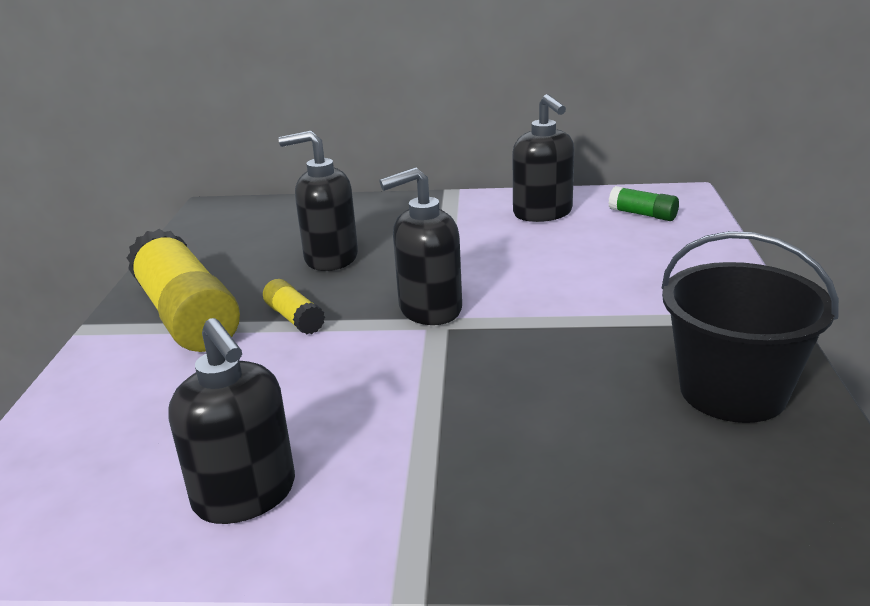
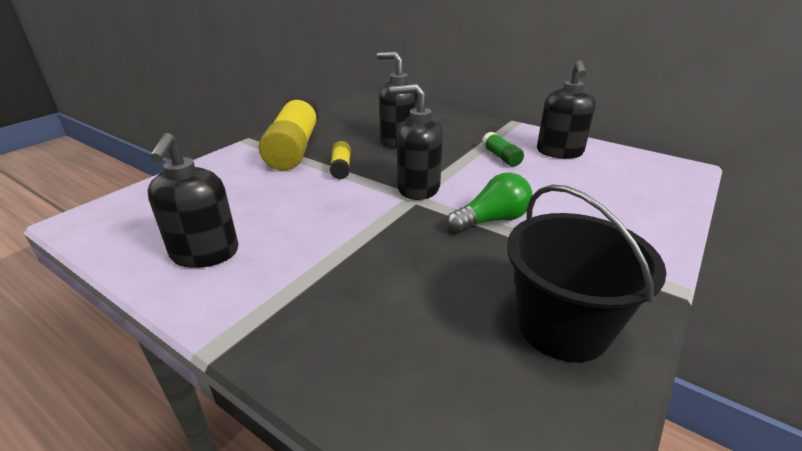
camera: 30 degrees right, 5 degrees up
green glue stick [608,186,679,221] -> green glue stick moved to [482,132,524,167]
none -> green light bulb [447,172,532,232]

